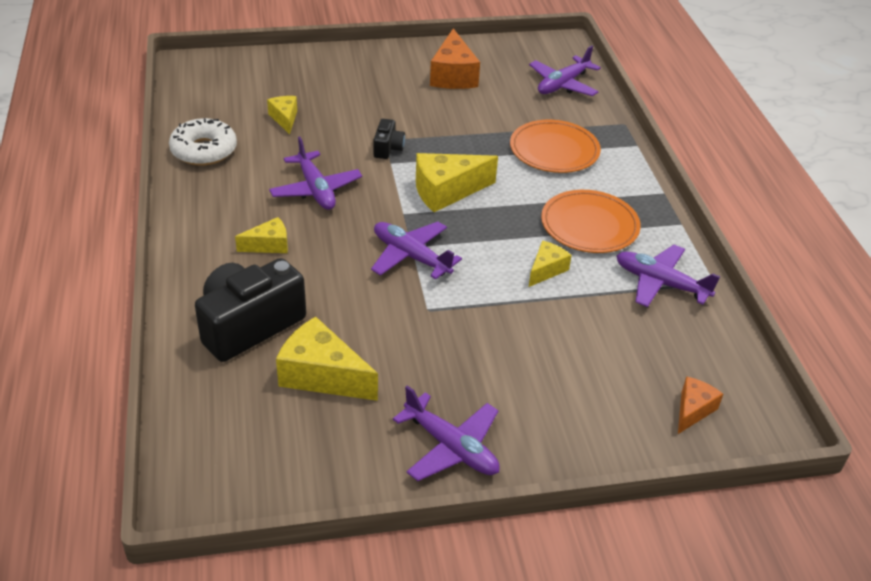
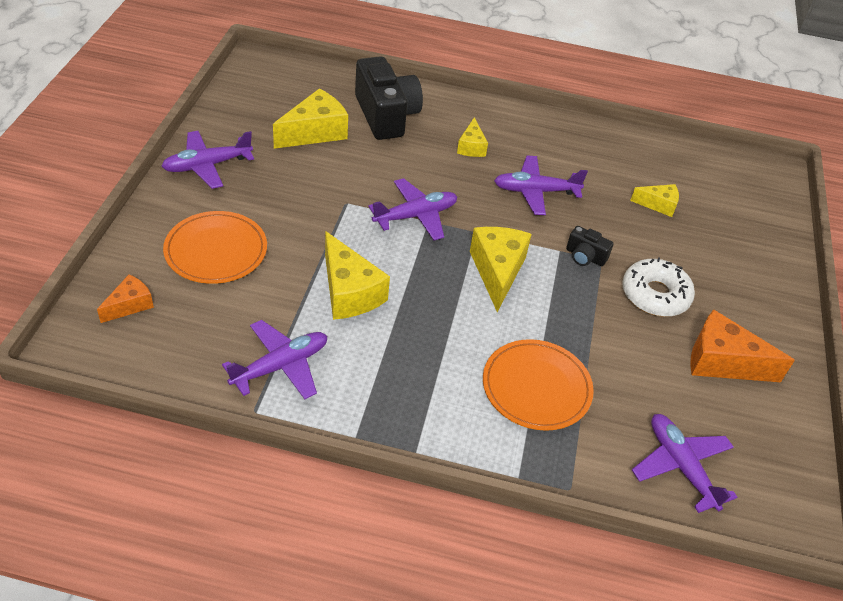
camera: 110 degrees right, 5 degrees up
white donut [169,118,237,166] -> white donut moved to [622,257,695,317]
yellow cheese [529,240,572,287] -> yellow cheese [325,231,390,320], size x1.75
orange plate [541,190,641,253] -> orange plate moved to [163,211,267,284]
orange cheese [678,376,723,434] -> orange cheese turned 105 degrees counterclockwise [97,274,154,323]

